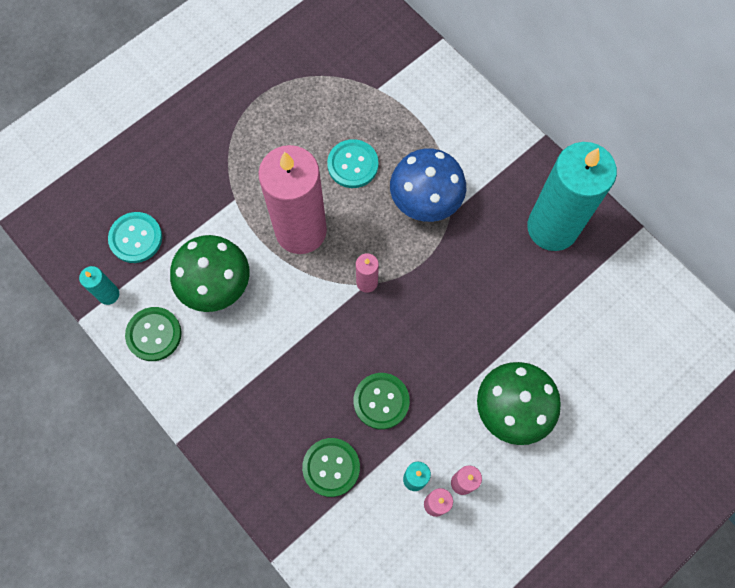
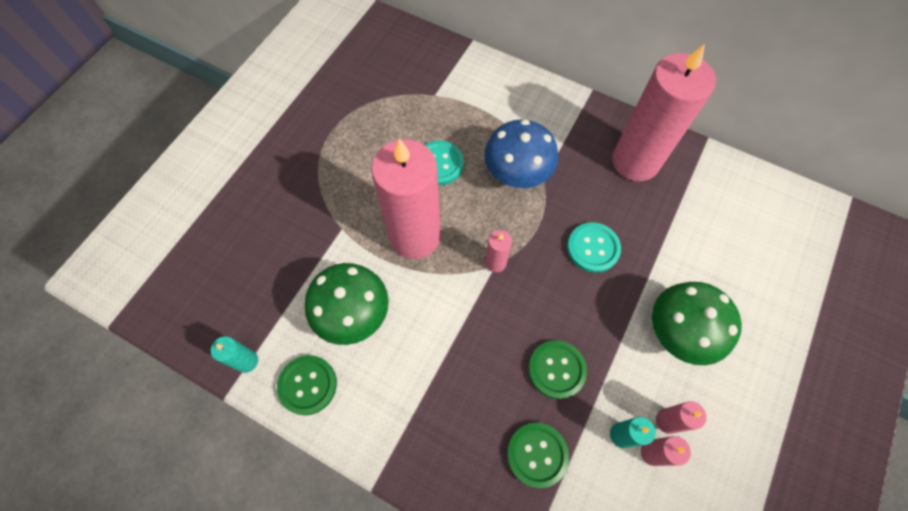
camera: 20 degrees left, 5 degrees down
turquoise button [108,212,162,263] -> turquoise button moved to [567,222,621,273]
turquoise candle [527,142,617,251] -> pink candle [612,44,716,181]

